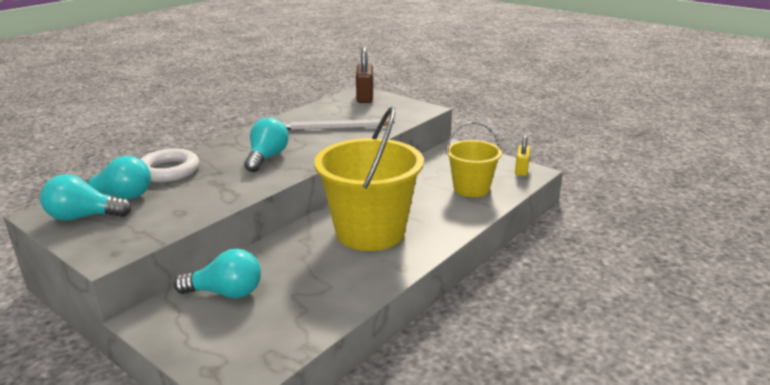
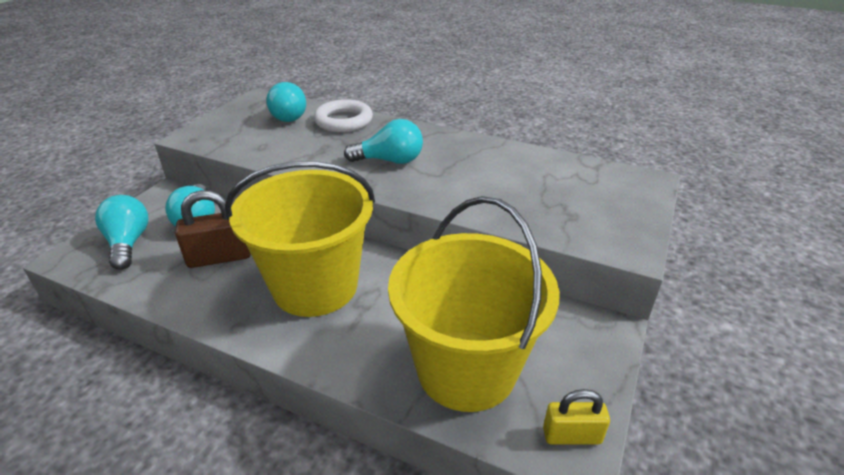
camera: 75 degrees right, 10 degrees up
turquoise light bulb [40,174,132,221] -> turquoise light bulb moved to [95,195,148,270]
white pencil [282,119,395,130] -> none
brown padlock [356,47,373,103] -> brown padlock moved to [175,190,251,268]
yellow bucket [446,122,502,197] -> yellow bucket [388,196,560,412], size x1.71

